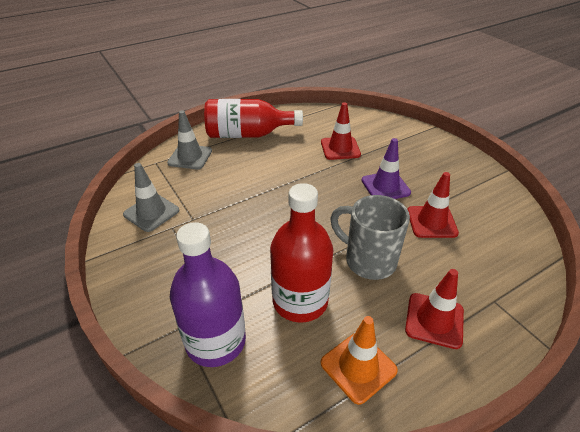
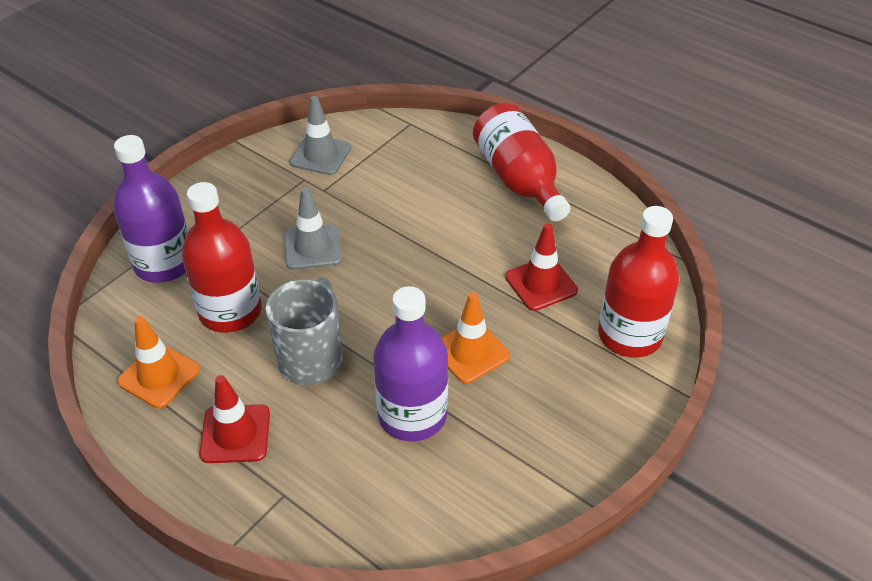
camera: 70 degrees right, 5 degrees up
grey traffic cone [167,110,212,170] -> grey traffic cone moved to [284,187,342,270]
purple traffic cone [361,138,411,199] -> orange traffic cone [441,292,510,384]
red traffic cone [407,172,459,238] -> purple bottle [373,286,448,441]
none -> red bottle [598,206,679,358]

